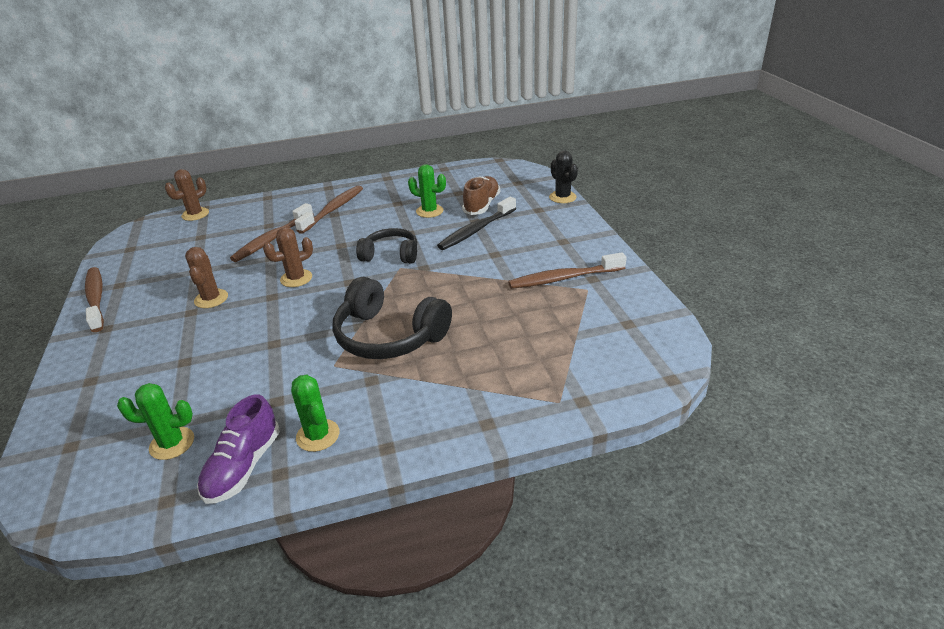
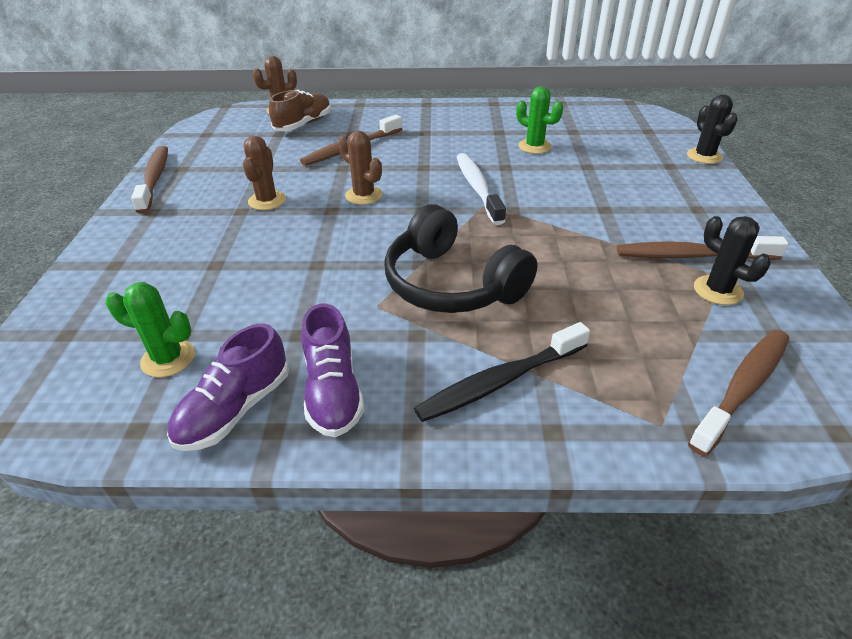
camera: 15 degrees right, 5 degrees up
brown cactus [263,227,313,287] -> brown cactus turned 60 degrees clockwise [339,131,382,205]
green cactus [291,375,340,452] -> purple shoe [301,304,364,437]
brown toothbrush [295,185,363,234] -> brown toothbrush moved to [688,329,789,456]
black headphones [356,228,417,264] -> white toothbrush [457,153,506,225]
black toothbrush [437,197,516,250] -> black toothbrush moved to [414,322,590,422]
brown shoe [462,176,500,215] -> brown shoe moved to [269,90,331,131]
none -> black cactus [694,216,771,305]

